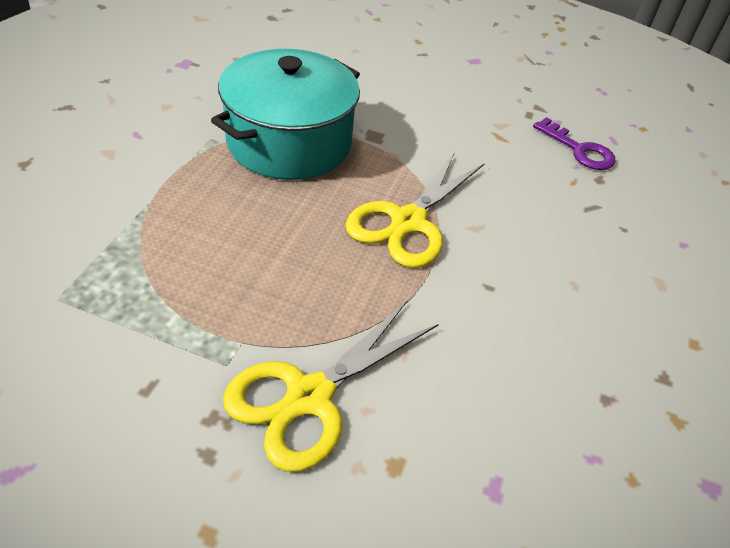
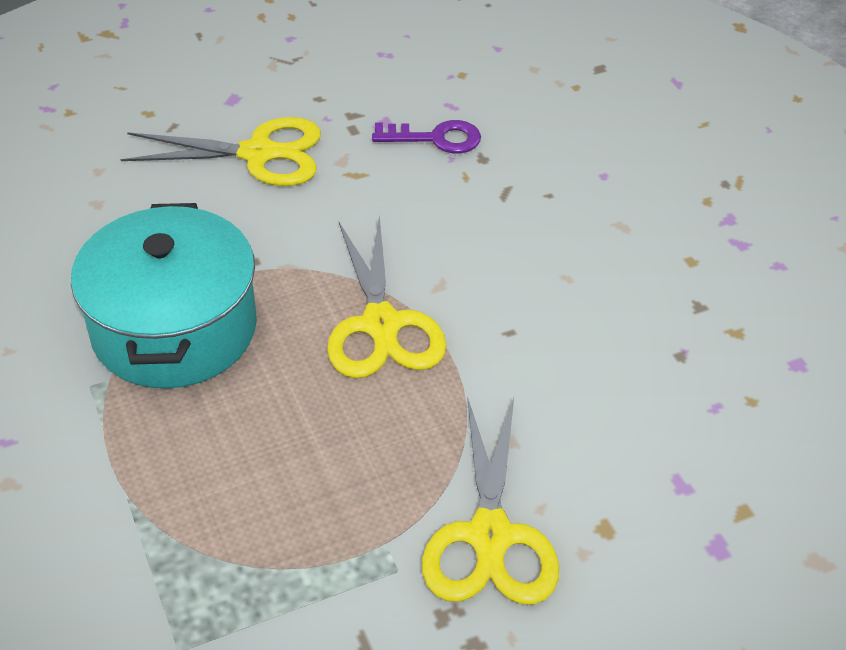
camera: 40 degrees left, 0 degrees up
none -> yellow scissors [120,117,321,186]

